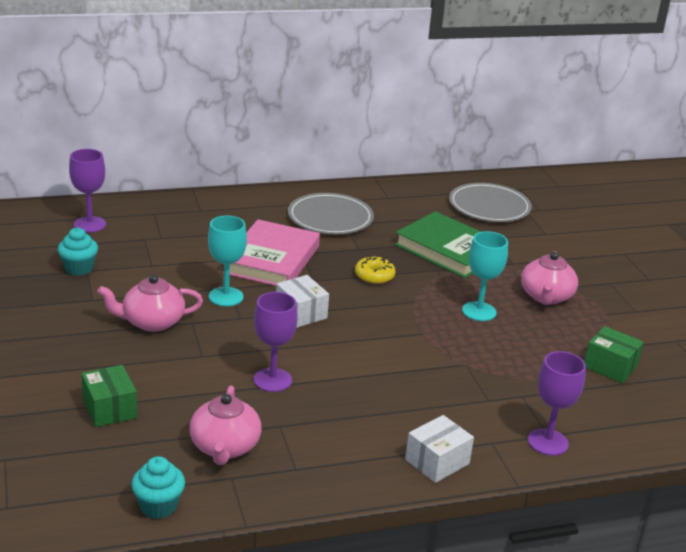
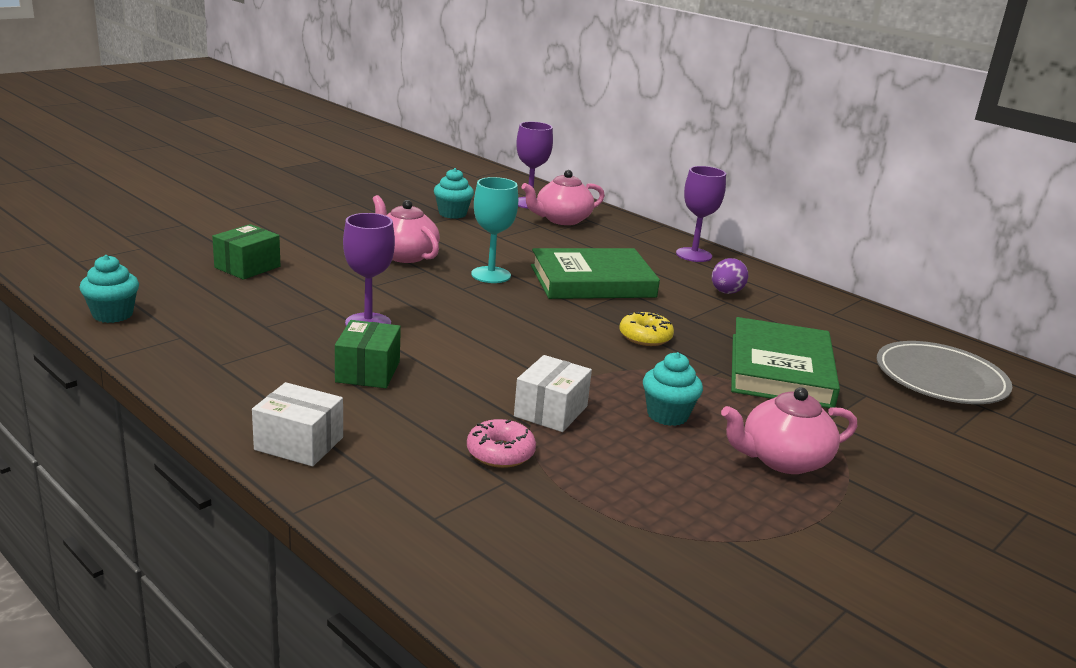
camera: 60 degrees right, 5 degrees down
pink teapot [189,386,262,465] -> pink teapot moved to [522,170,605,225]
pink book [223,219,320,286] -> green book [531,248,660,299]
white box [276,275,329,328] -> white box moved to [514,355,592,432]
grey plate [288,193,374,234] -> purple egg [712,258,748,294]
turquoise goblet [462,231,508,321] -> turquoise cupcake [643,352,703,426]
purple goblet [528,351,586,456] -> purple goblet moved to [676,166,726,262]
green box [584,326,644,383] -> green box moved to [335,320,401,388]
none -> pink donut [467,419,536,468]

